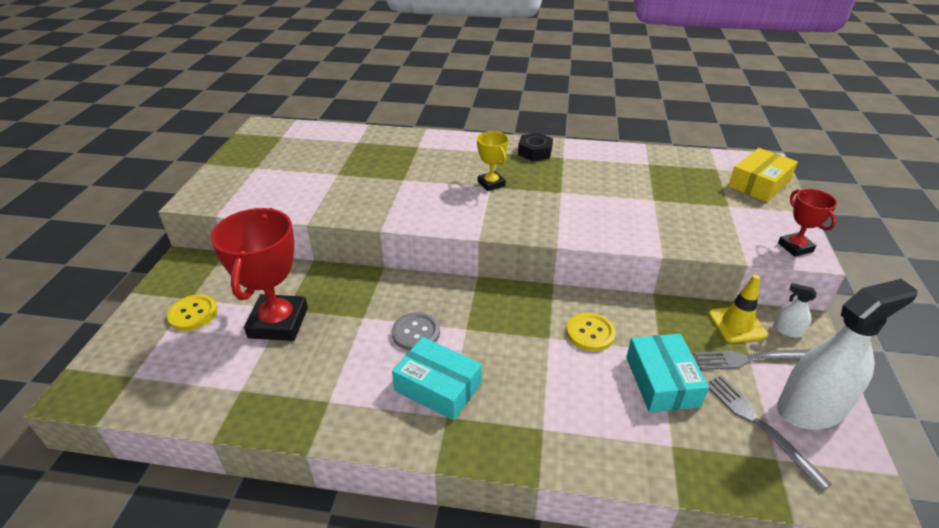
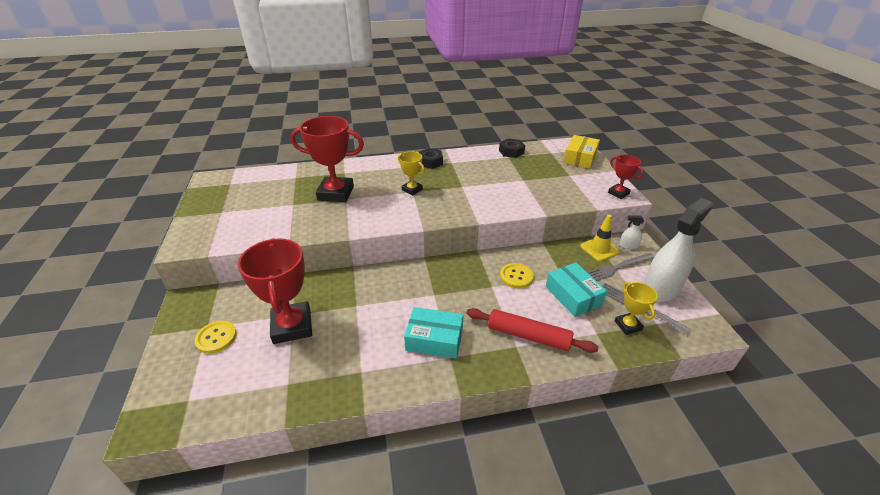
camera: 20 degrees left, 0 degrees up
grey button [392,312,440,351] -> none
none -> red trophy [290,116,364,202]
none -> red rolling pin [466,308,599,353]
none -> black nut [499,138,525,158]
none -> yellow trophy [615,282,658,335]

